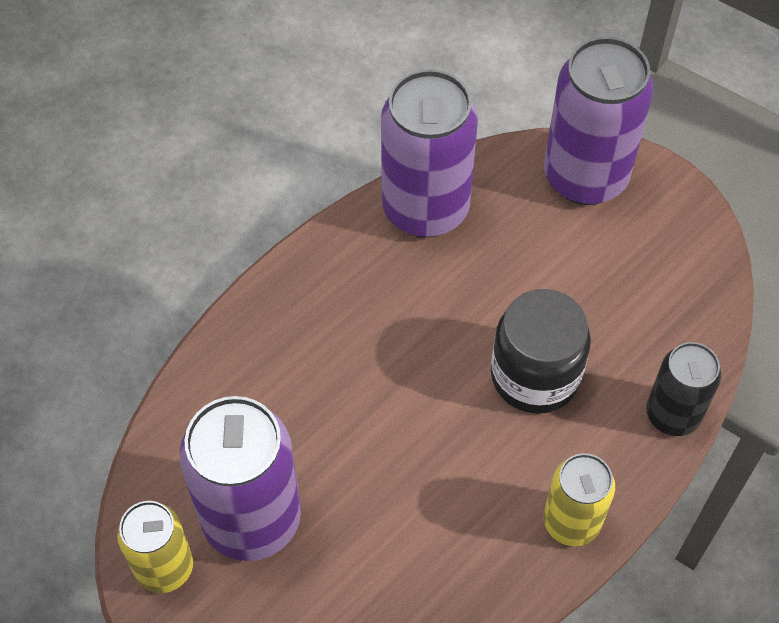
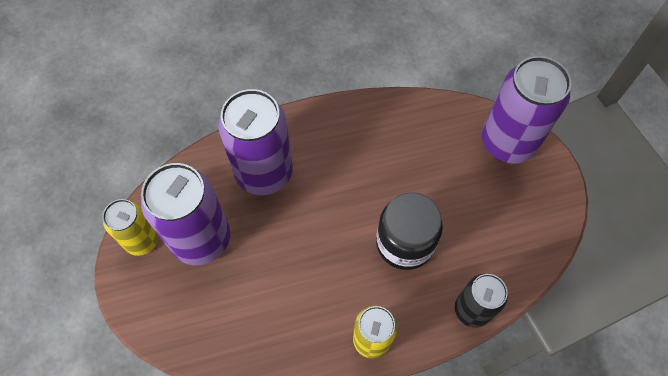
camera: 30 degrees right, 5 degrees up
purple can [381,69,478,238] -> purple can moved to [218,89,293,195]

